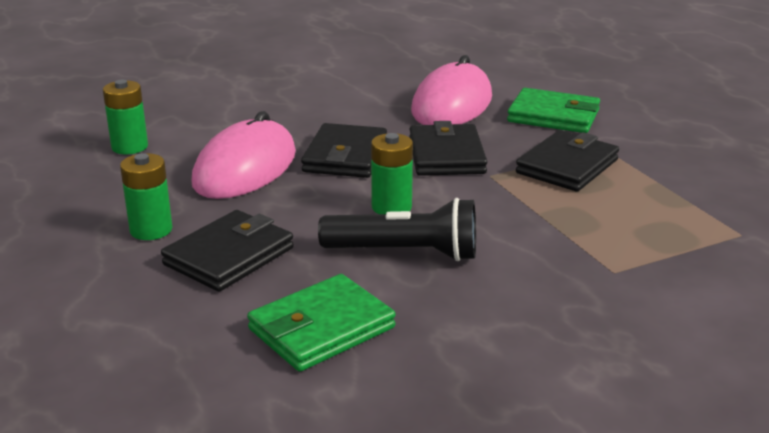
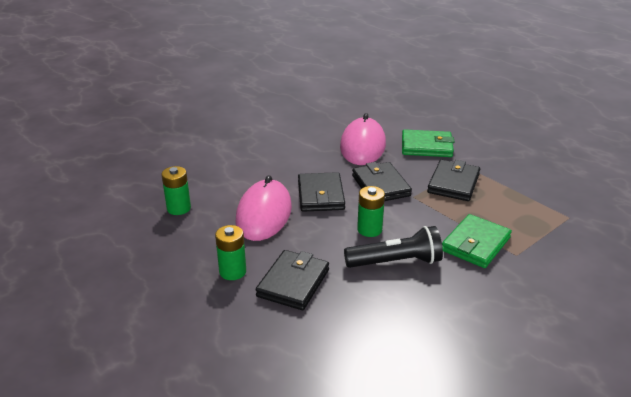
camera: 15 degrees left, 5 degrees up
green wallet [247,274,396,372] -> green wallet moved to [442,214,512,268]

